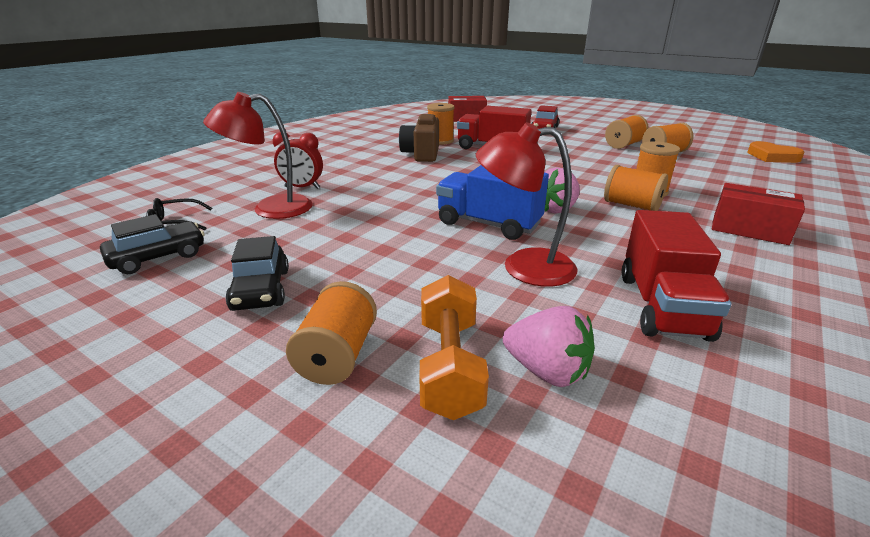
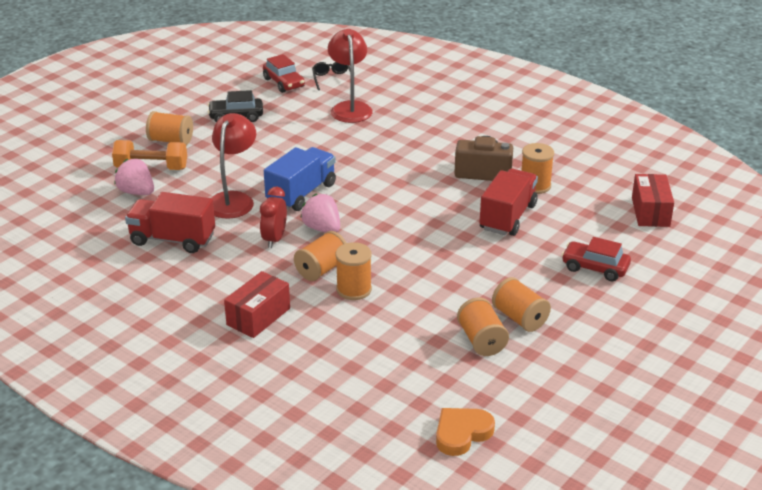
camera: 95 degrees right, 5 degrees up
black car [100,214,204,274] -> red car [263,54,305,93]
red clock [273,132,323,189] -> red clock moved to [260,187,287,248]
pink strawberry [503,306,595,387] -> pink strawberry turned 90 degrees clockwise [114,159,154,195]

